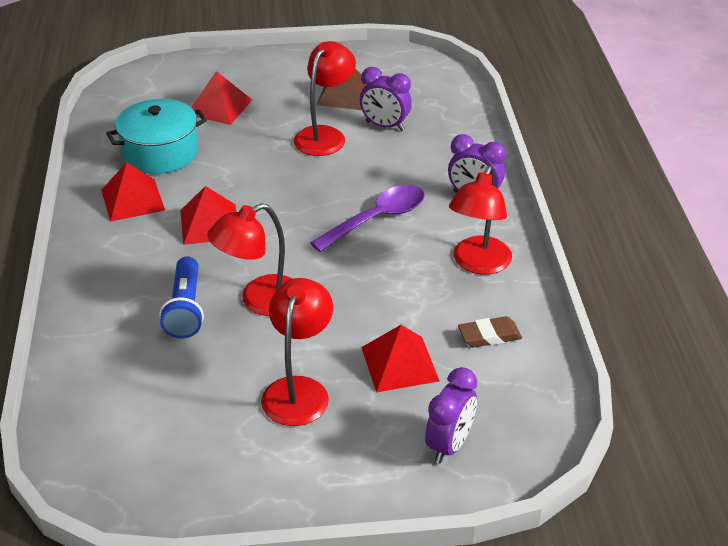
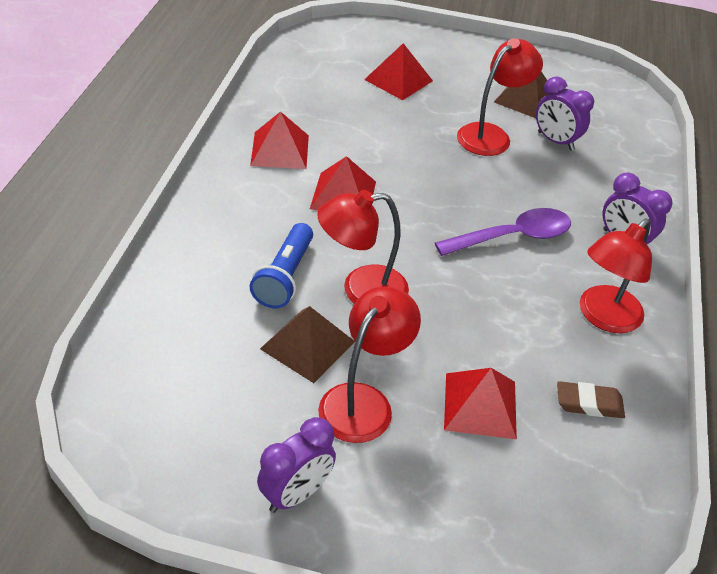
camera: 15 degrees right, 5 degrees up
turquoise pot [106,99,207,174] -> none
purple clock [425,367,477,463] -> purple clock moved to [257,417,336,513]
none -> brown pyramid [260,306,355,383]

